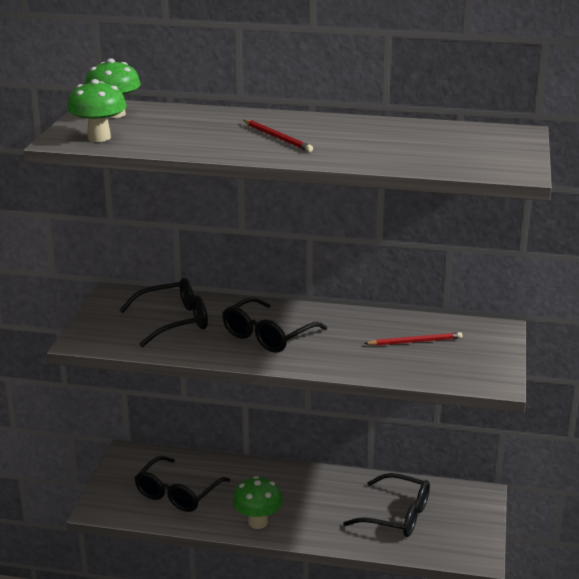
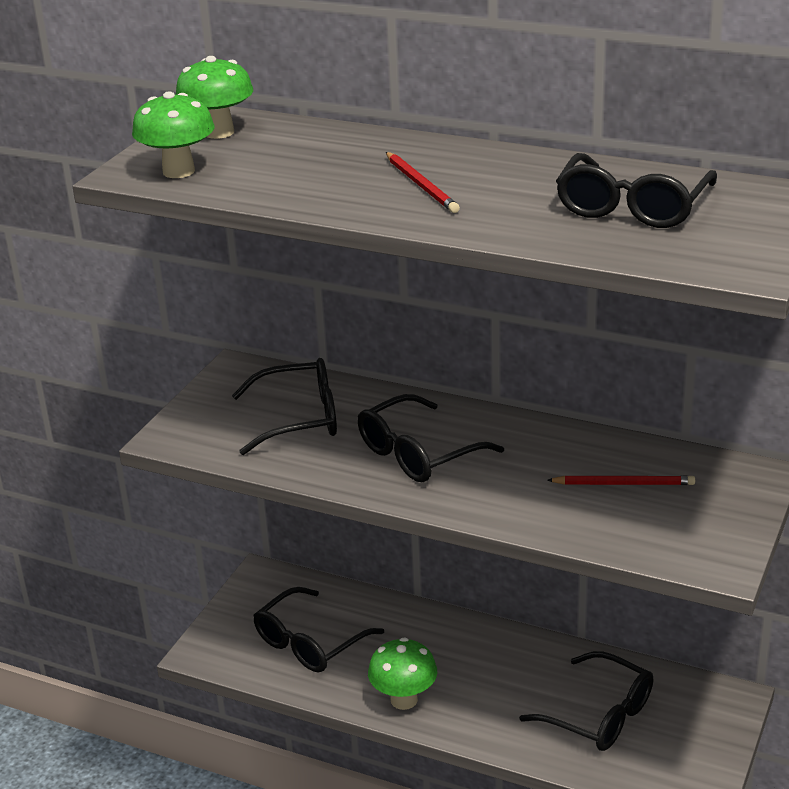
camera: 15 degrees right, 5 degrees up
none -> black glasses [556,153,717,228]

